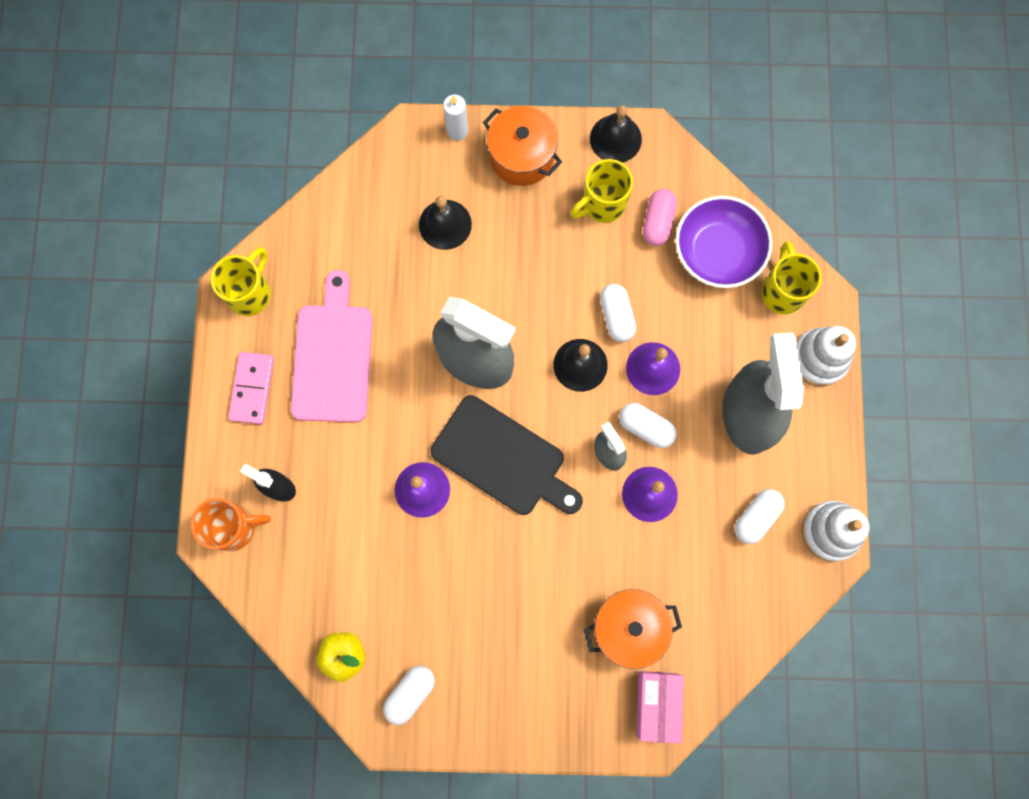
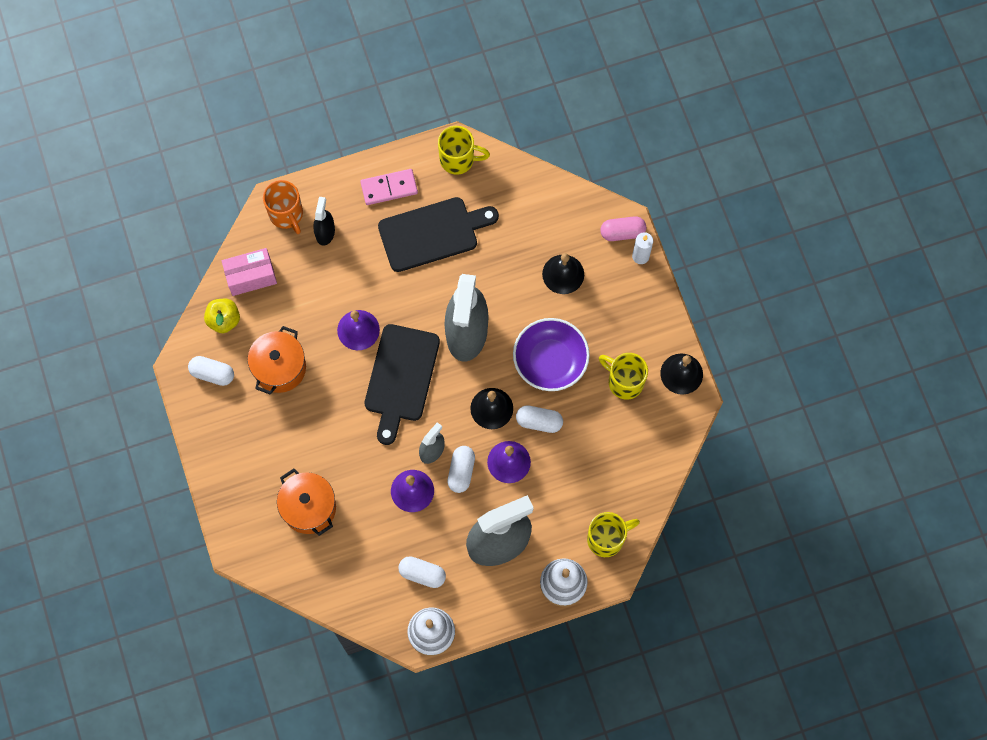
camera: 70 degrees right, 5 degrees down
pink cutting board [291,270,373,422] -> black cutting board [378,197,499,272]
orange pot [483,106,562,186] -> orange pot moved to [248,326,306,395]
white capsule [600,284,636,342] -> white capsule turned 45 degrees clockwise [516,405,563,433]
pink box [636,671,684,744] -> pink box moved to [222,248,277,296]
pink capsule [643,189,677,246] -> pink capsule moved to [600,216,646,241]
purple bowl [675,196,772,288] -> purple bowl moved to [513,318,590,391]

